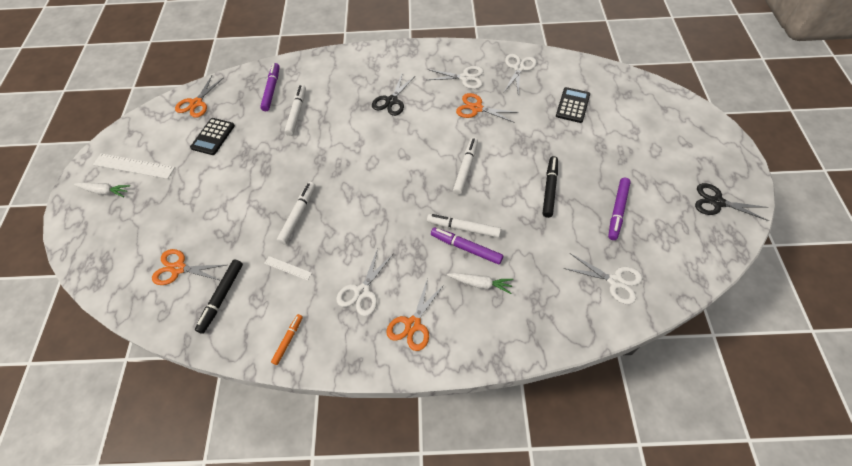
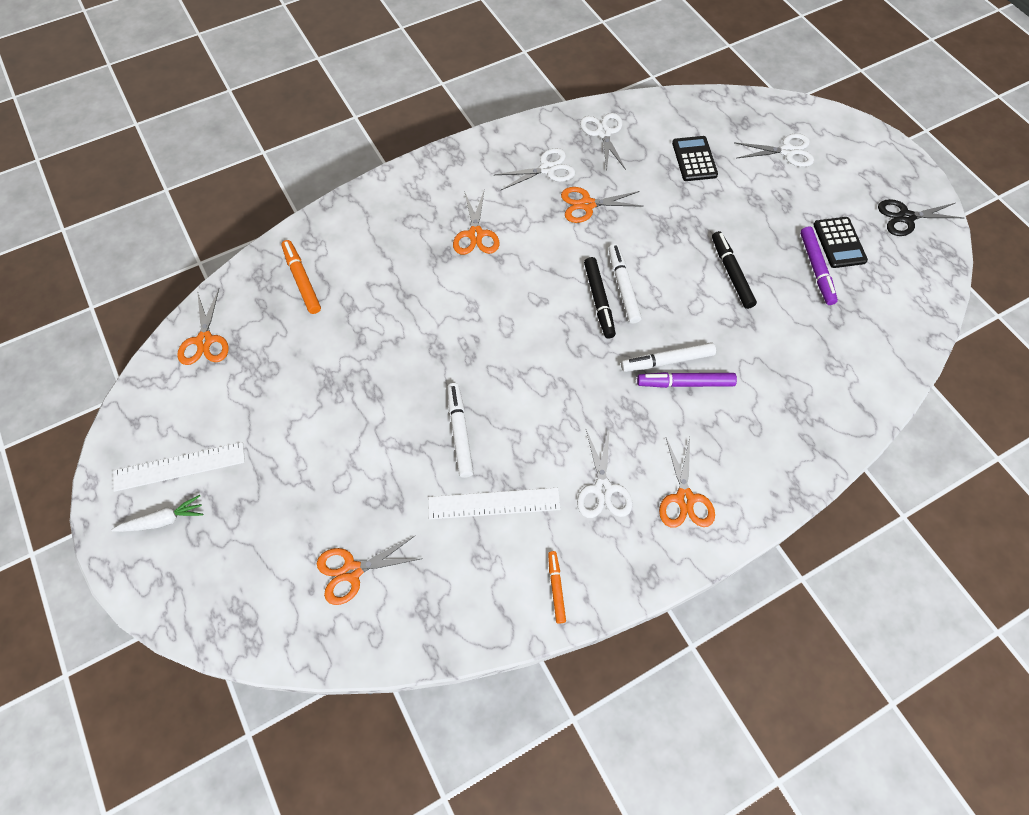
camera: 30 degrees left, 5 degrees up
black calculator [190,118,235,155] -> black calculator moved to [813,217,868,268]
black marker [195,259,243,334] -> black marker moved to [584,257,616,338]
purple marker [260,63,279,111] -> orange marker [281,240,321,314]
white ruler [264,256,312,280] -> white ruler [428,488,561,520], size x1.91
white marker [284,85,306,136] -> none
black scissors [372,72,415,116] -> orange scissors [453,191,500,255]
white carrot [447,272,513,294] -> none
white scissors [563,253,643,304] -> white scissors moved to [734,133,814,167]

